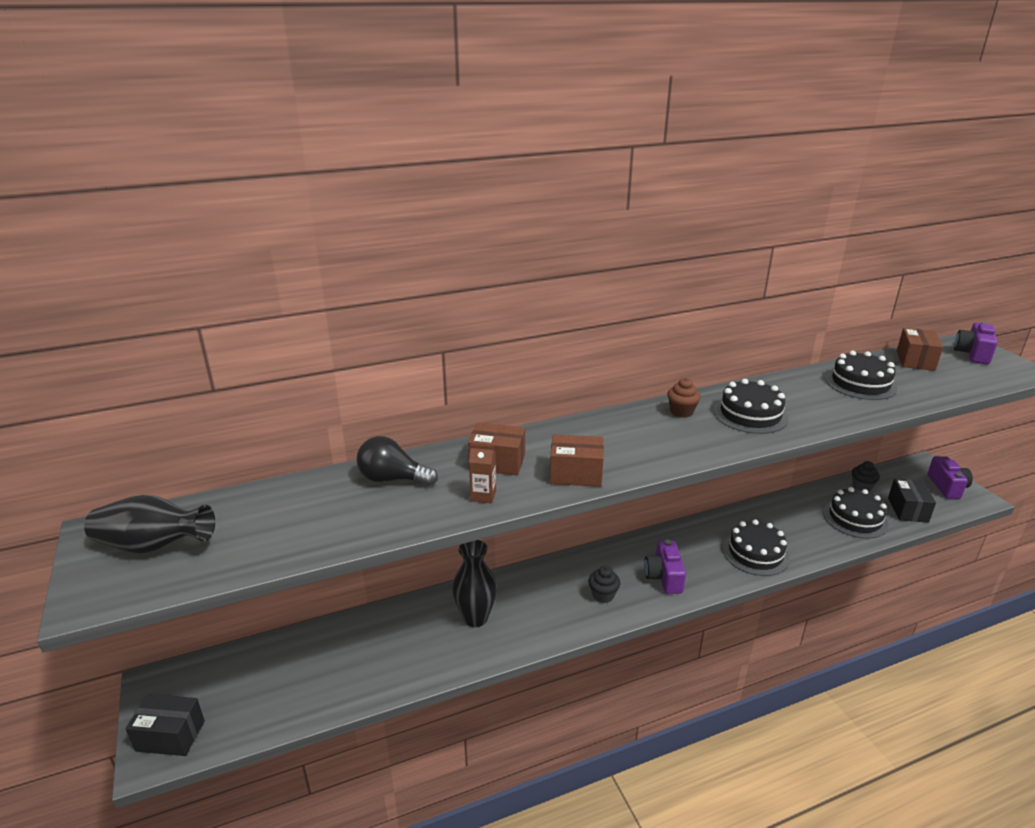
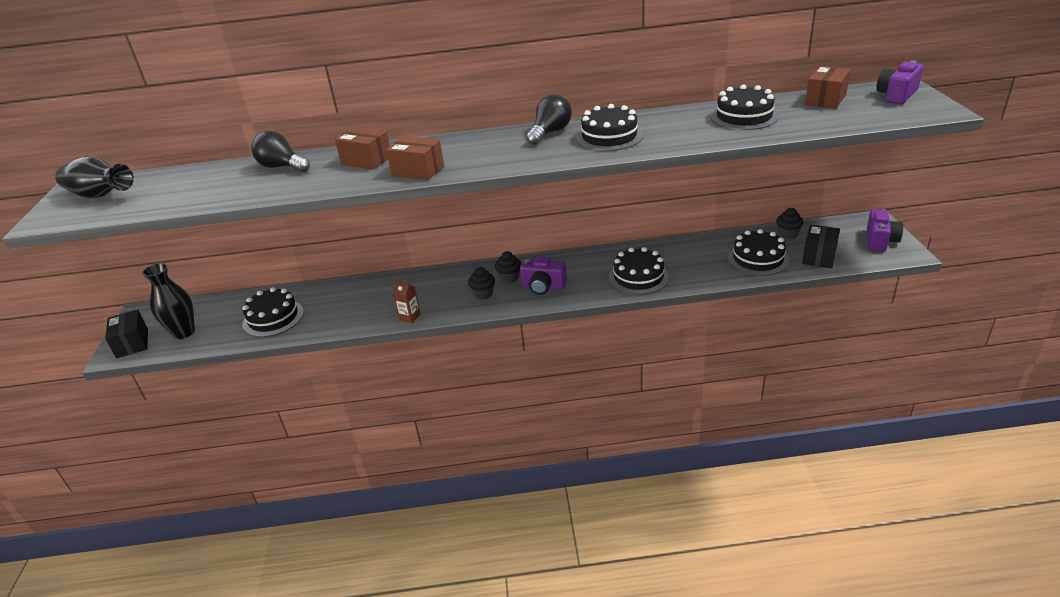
camera: 20 degrees right, 5 degrees up
black box [125,694,205,756] -> black box turned 45 degrees clockwise [105,310,148,359]
black vase [452,540,497,627] -> black vase moved to [142,263,195,339]
brown carton [469,444,496,504] -> brown carton moved to [392,280,421,323]
purple camera [644,539,686,594] -> purple camera turned 90 degrees counterclockwise [520,257,567,295]
brown cupcake [667,378,701,418] -> black light bulb [526,94,572,145]
none -> black cake [242,287,304,337]
none -> black cupcake [495,251,521,283]

